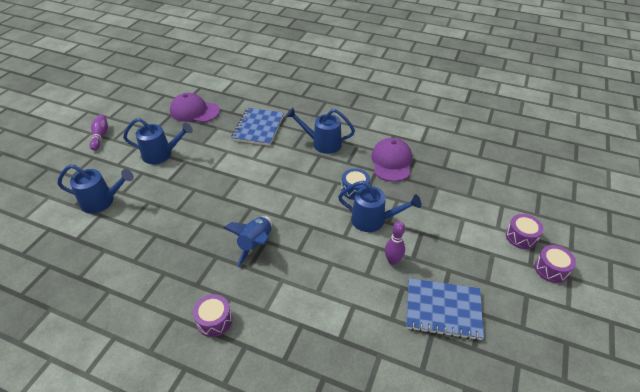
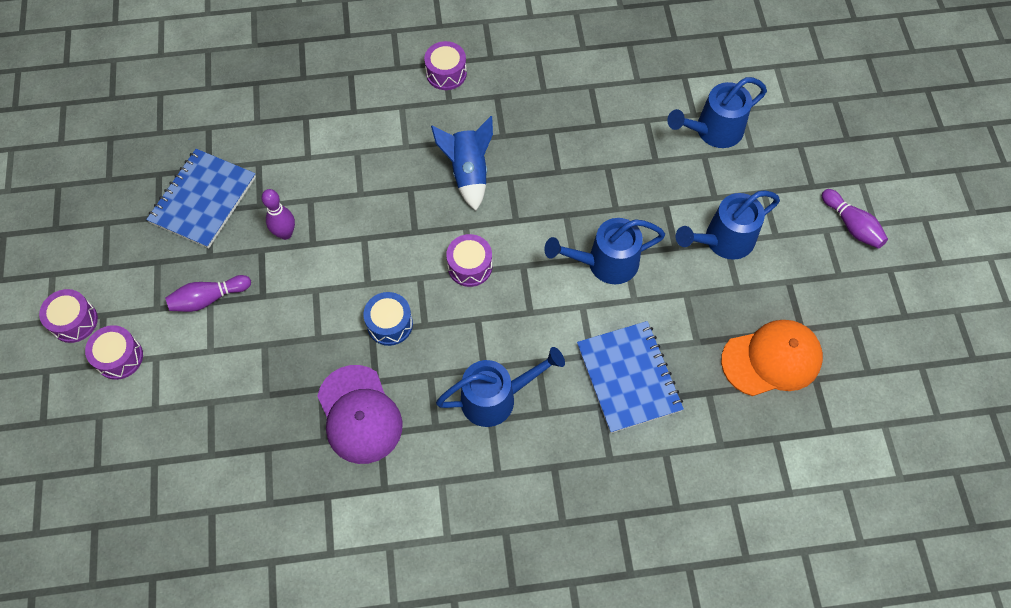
camera: 150 degrees right, 20 degrees up
purple cap [170,93,220,123] -> orange cap [721,320,823,396]
blue watering can [338,181,421,232] -> blue watering can moved to [544,218,665,284]
blue notebook [406,278,484,341] -> blue notebook turned 45 degrees counterclockwise [146,149,256,248]
none -> purple bowling pin [165,275,251,312]
none -> purple drum [446,234,492,287]

